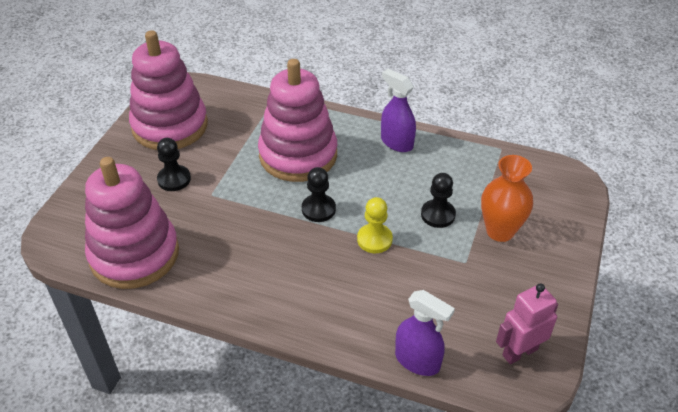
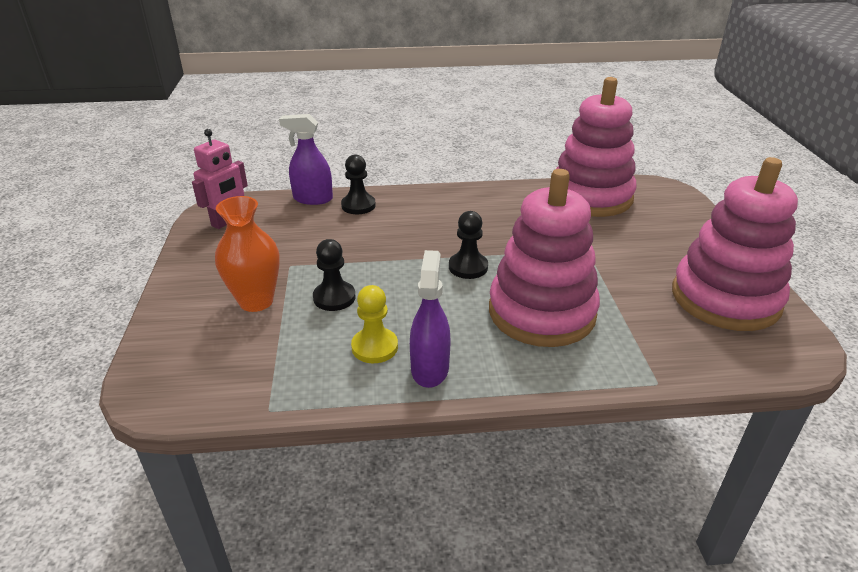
camera: 155 degrees right, 10 degrees down
black pawn [157,138,191,191] -> black pawn moved to [341,155,376,214]
yellow pawn [357,197,393,253] -> yellow pawn moved to [351,285,398,363]
purple spray bottle [381,69,416,152] -> purple spray bottle turned 105 degrees counterclockwise [410,250,451,388]

